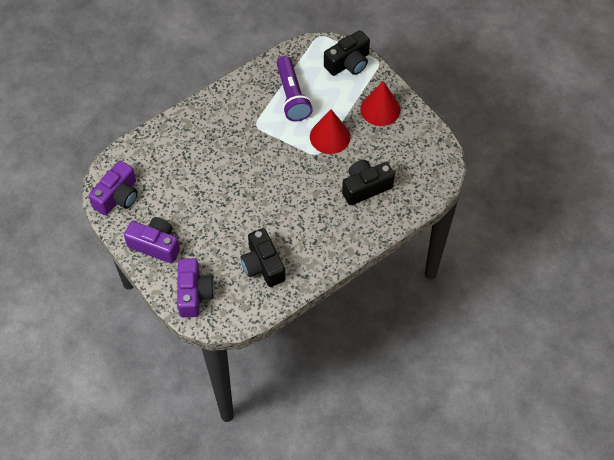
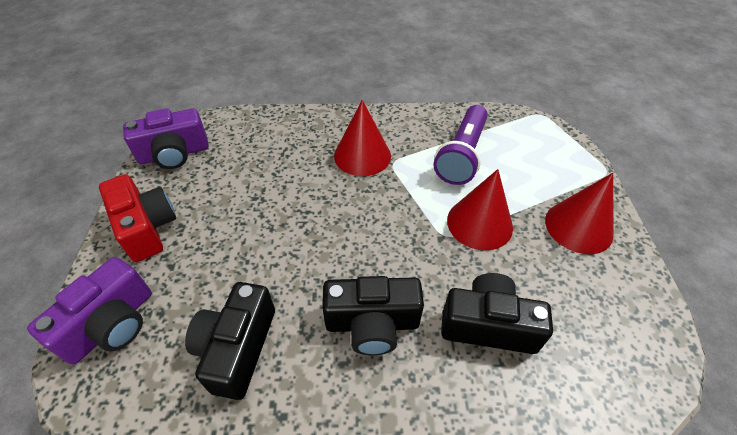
camera: 35 degrees right, 10 degrees down
purple camera [124,217,180,264] -> red camera [99,174,176,262]
black camera [324,30,370,76] -> black camera moved to [322,276,424,355]
none -> red cone [334,100,391,176]

